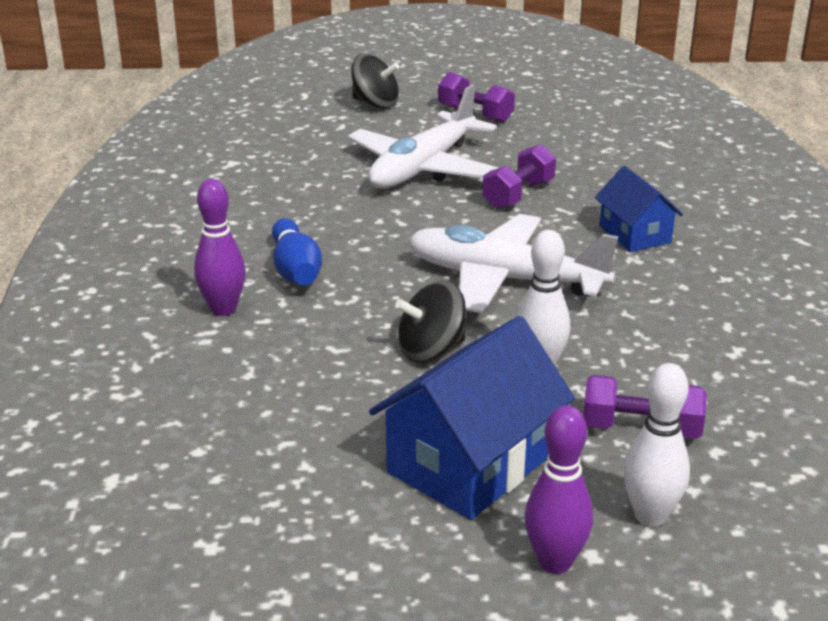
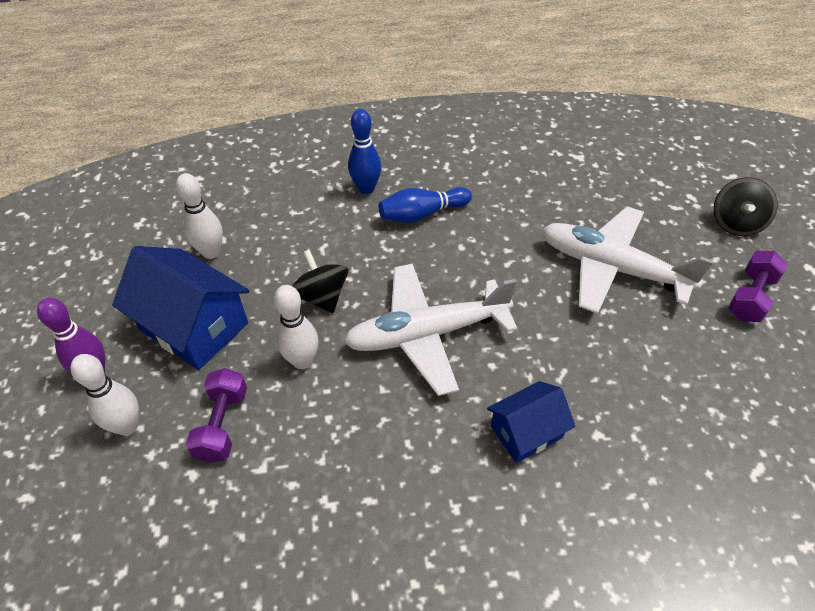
camera: 85 degrees right, 20 degrees up
purple bowling pin [194,179,246,316] -> blue bowling pin [348,109,381,194]
white plane [408,214,619,314] -> white plane turned 120 degrees counterclockwise [343,263,518,396]
purple dumbbell [483,144,556,209] -> none
none -> white bowling pin [176,173,223,259]

